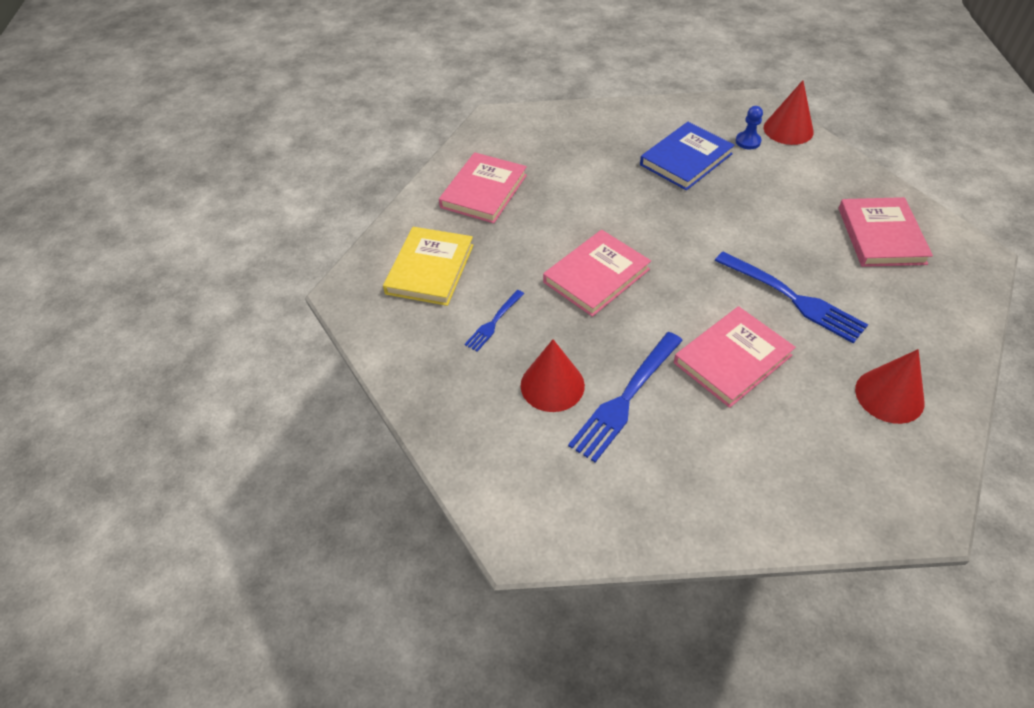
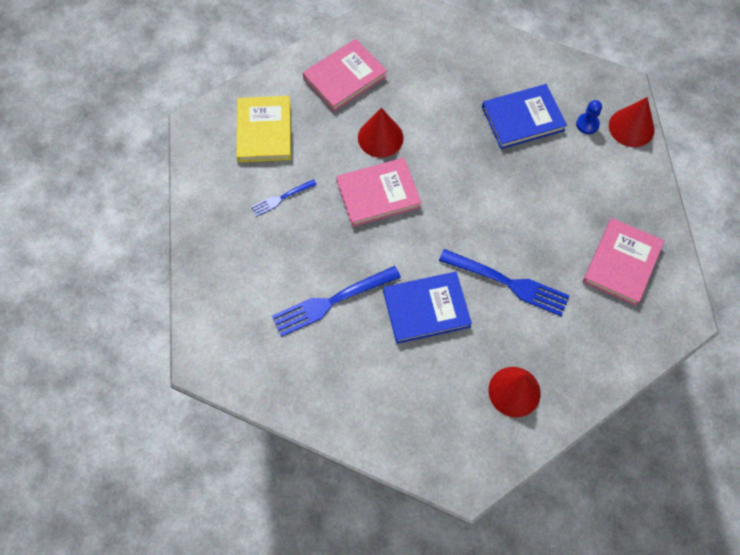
camera: 25 degrees right, 15 degrees up
yellow book [383,227,474,306] -> yellow book turned 45 degrees counterclockwise [236,96,291,162]
red cone [521,339,585,412] -> red cone moved to [358,108,404,158]
pink book [674,306,796,408] -> blue book [383,272,472,344]
blue fork [715,251,868,343] -> blue fork turned 45 degrees counterclockwise [439,249,570,316]

